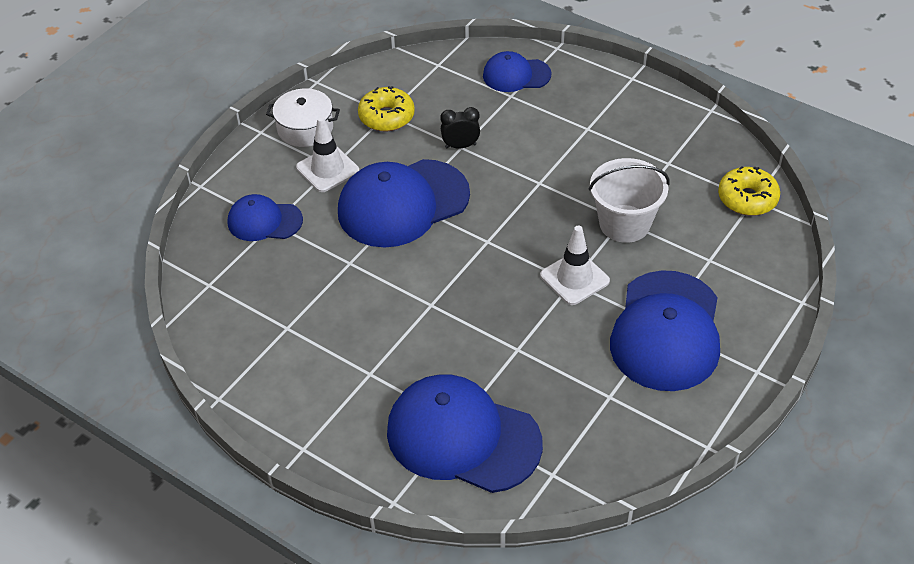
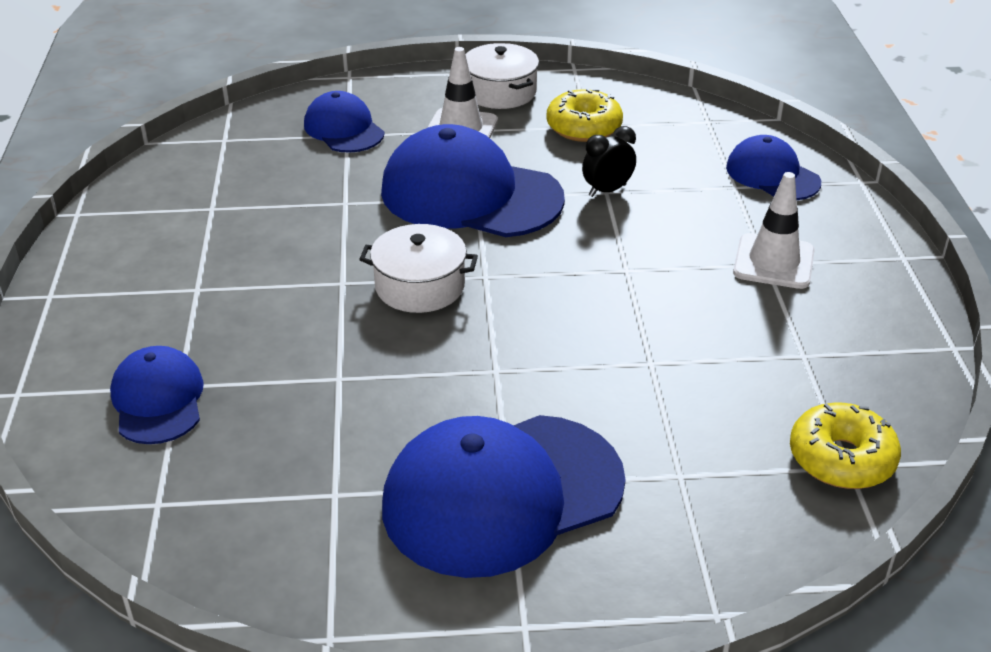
camera: 50 degrees right, 10 degrees down
blue cap [387,375,543,493] -> blue cap [110,346,204,444], size x0.55
black clock [440,107,480,149] -> black clock turned 75 degrees counterclockwise [582,126,636,197]
white traffic cone [540,226,610,305] -> white traffic cone moved to [733,172,815,289]
white bucket [589,158,670,243] -> none
none -> white pot [359,224,478,313]

